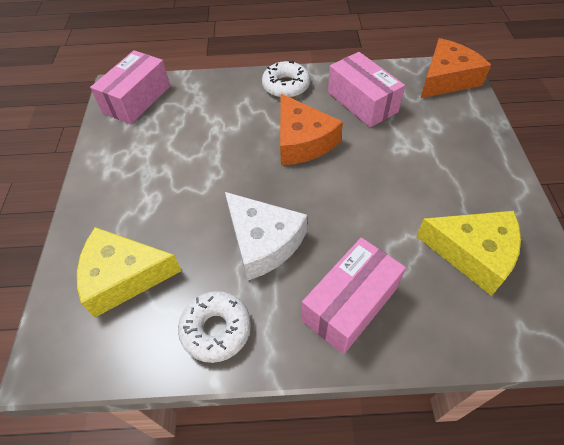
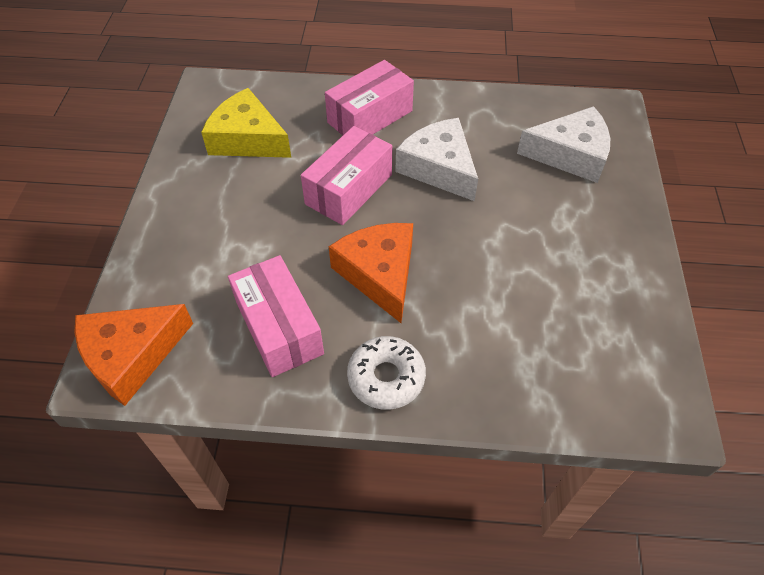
camera: 175 degrees left, 0 degrees up
yellow cheese [77,227,182,317] -> white cheese [517,106,610,183]
pink box [90,50,170,124] -> pink box moved to [301,126,392,225]
white donut [178,291,251,363] -> none

